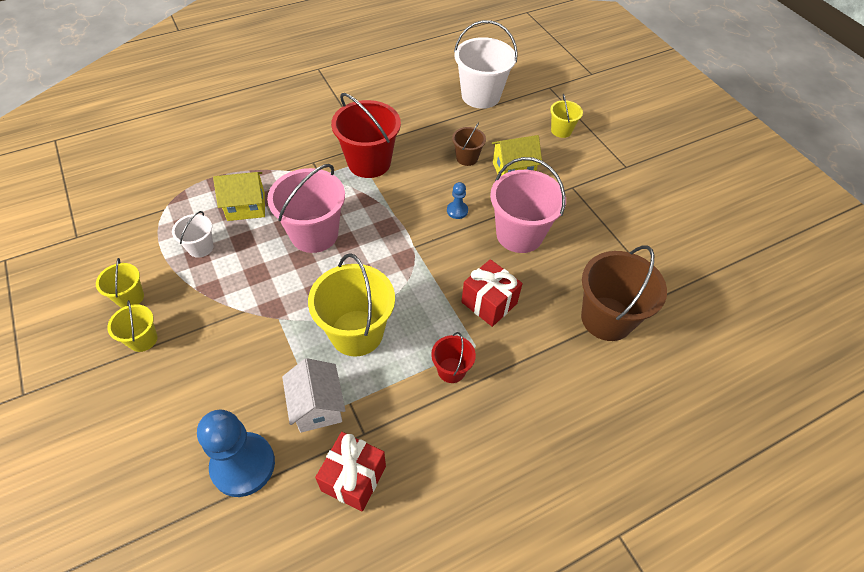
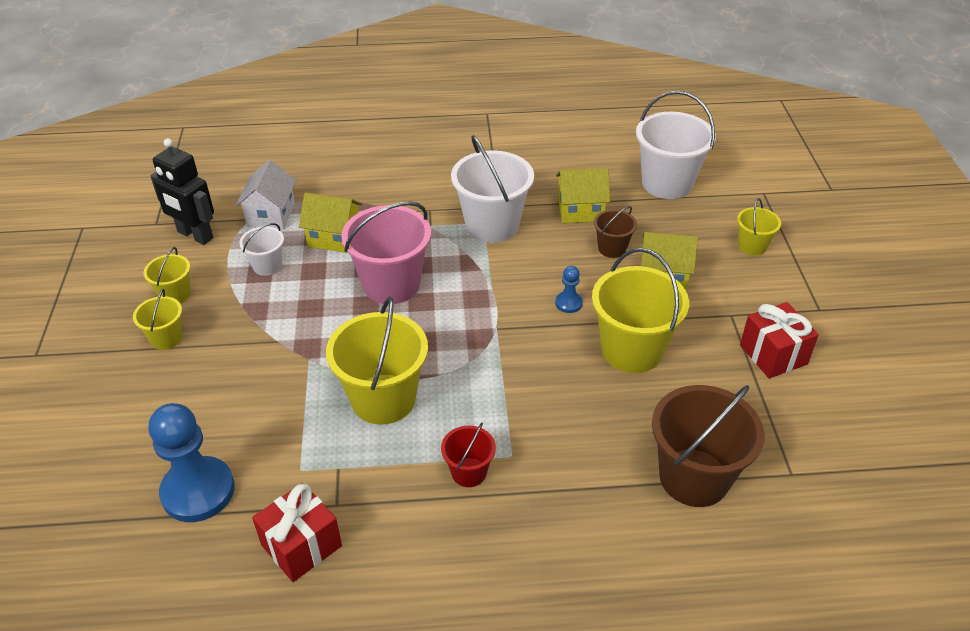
camera: 25 degrees right, 10 degrees down
white house [282,358,346,433] -> white house moved to [236,160,296,229]
red bucket [331,93,401,178] -> white bucket [451,135,534,243]
red gift [461,259,523,327] -> red gift moved to [740,302,819,378]
pink bucket [490,157,566,253] -> yellow bucket [592,248,689,373]
none -> black robot [151,138,214,245]
none -> yellow house [556,168,610,223]

